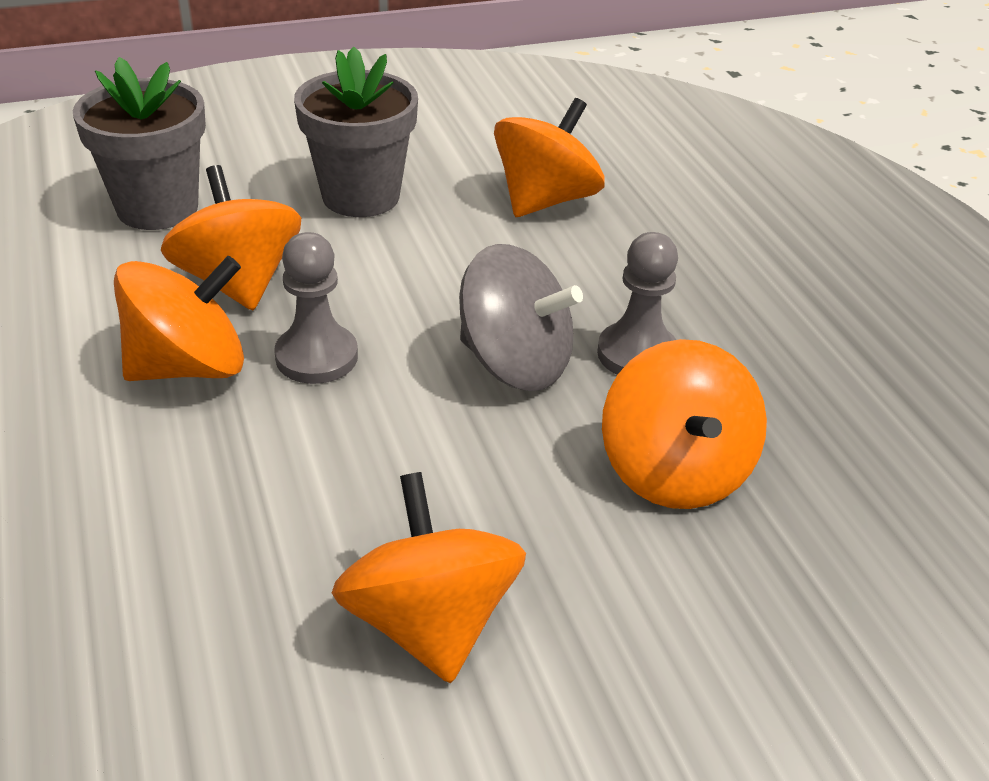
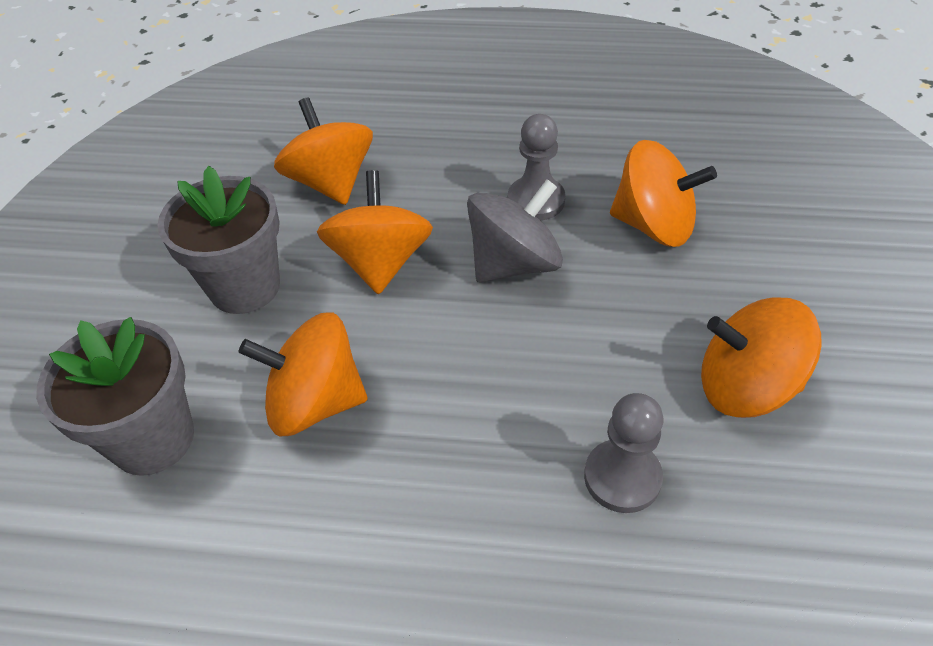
camera: 60 degrees left, 10 degrees up
orange spinning top [114,256,244,381] -> orange spinning top moved to [317,170,433,294]
grey pawn [274,232,358,384] -> grey pawn moved to [584,393,663,513]

